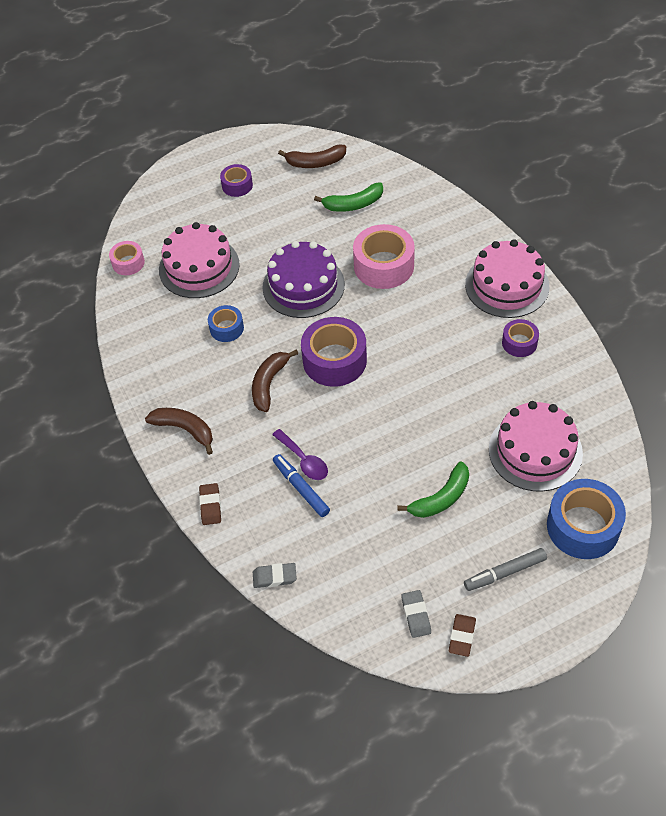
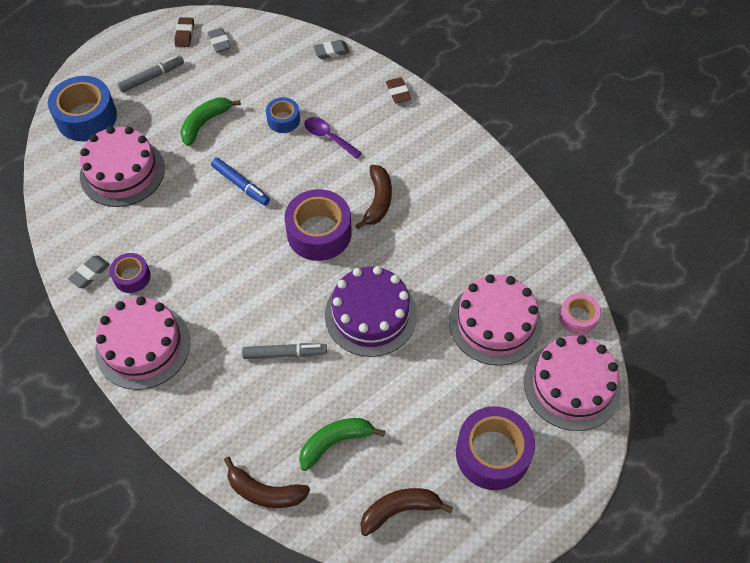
camera: 165 degrees right, 5 degrees up
brown banana [145,408,213,455] -> brown banana moved to [224,457,310,508]
blue tape [208,305,244,342] -> blue tape moved to [266,97,300,133]
purple tape [220,164,253,197] -> purple tape [456,406,535,490], size x1.82
blue marker [273,454,330,517] -> blue marker moved to [211,158,270,206]
pink tape [353,224,415,289] -> grey marker [242,343,327,359]
none -> grey eraser [68,256,110,288]
none -> pink cake [524,335,621,431]

